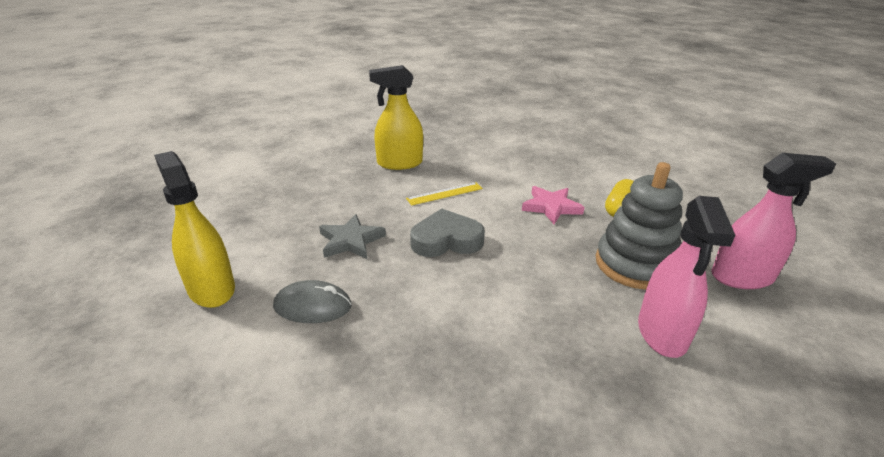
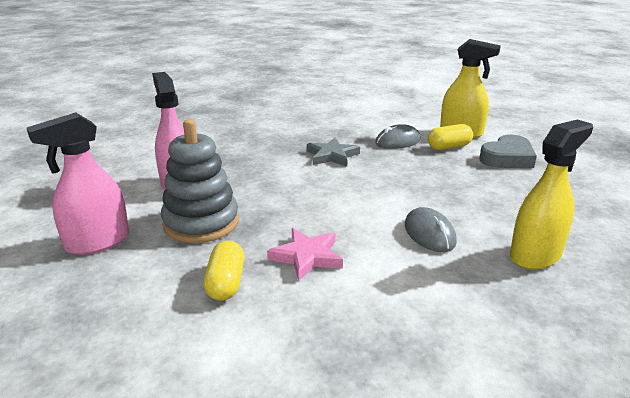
camera: 150 degrees right, 5 degrees down
grey star [319,214,386,259] -> grey star moved to [307,138,360,167]
yellow ruler [406,182,483,206] -> grey mouse [405,207,457,252]
grey heart [410,209,485,257] -> grey heart moved to [479,134,537,168]
none -> yellow capsule [428,124,473,150]

